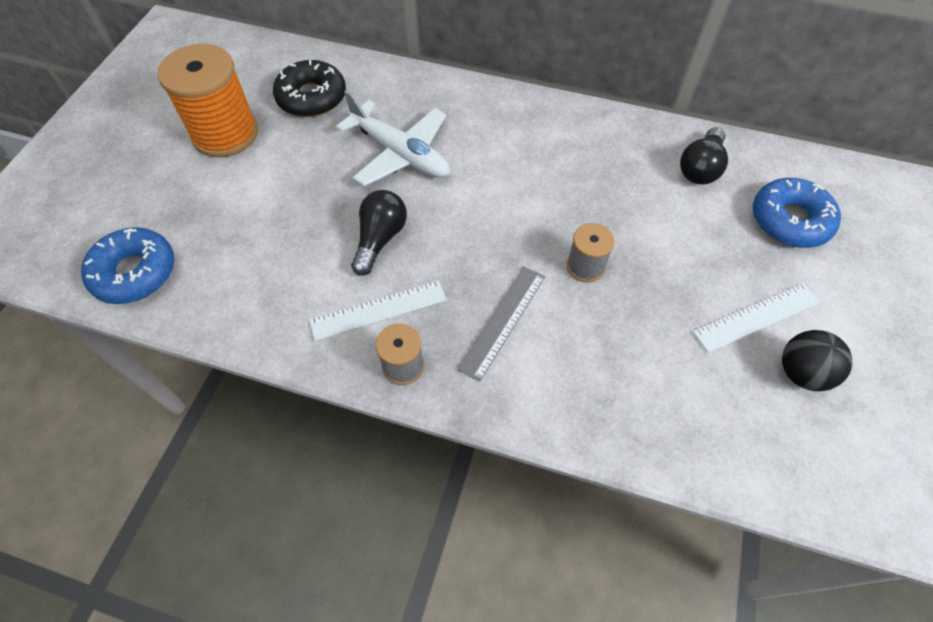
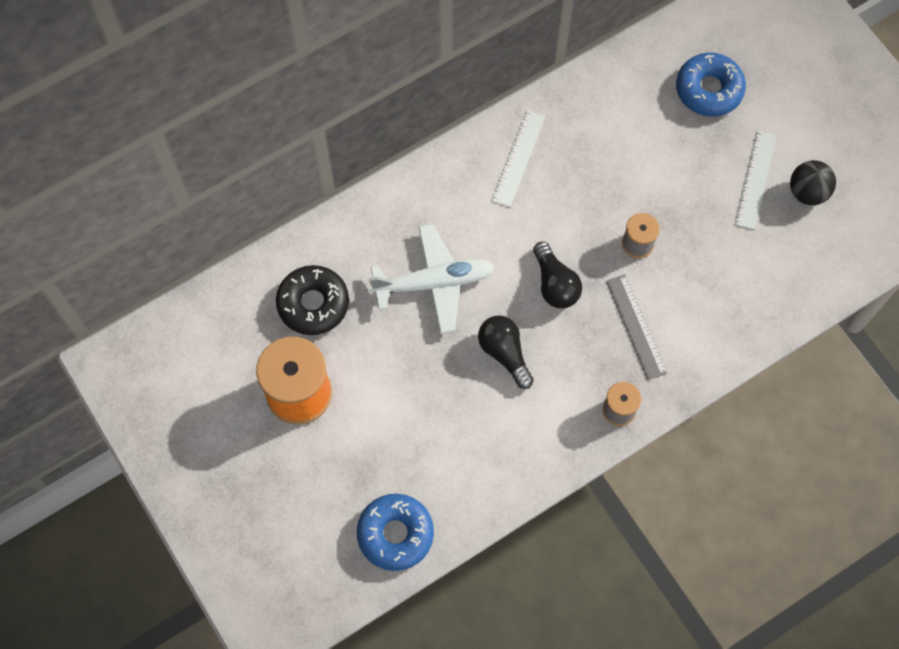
camera: 50 degrees left, 10 degrees up
white ruler [309,280,447,341] -> white ruler moved to [491,110,545,207]
black light bulb [680,127,728,185] -> black light bulb moved to [533,242,582,308]

